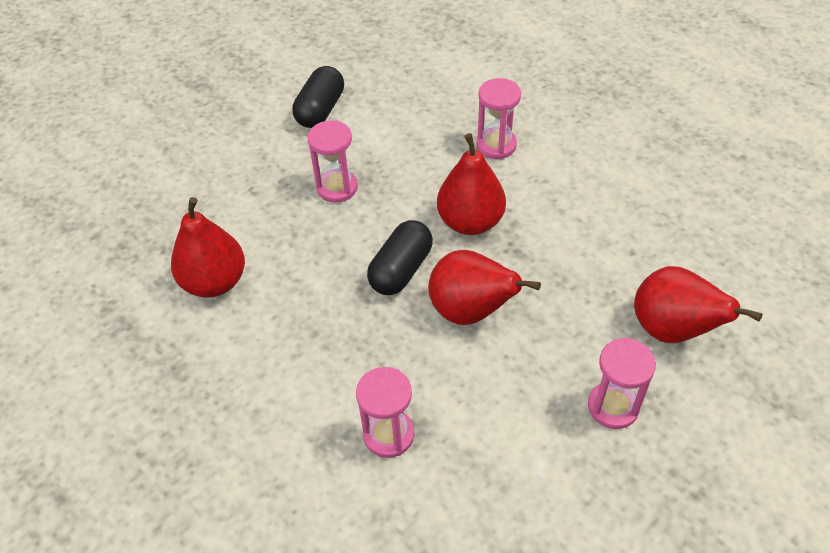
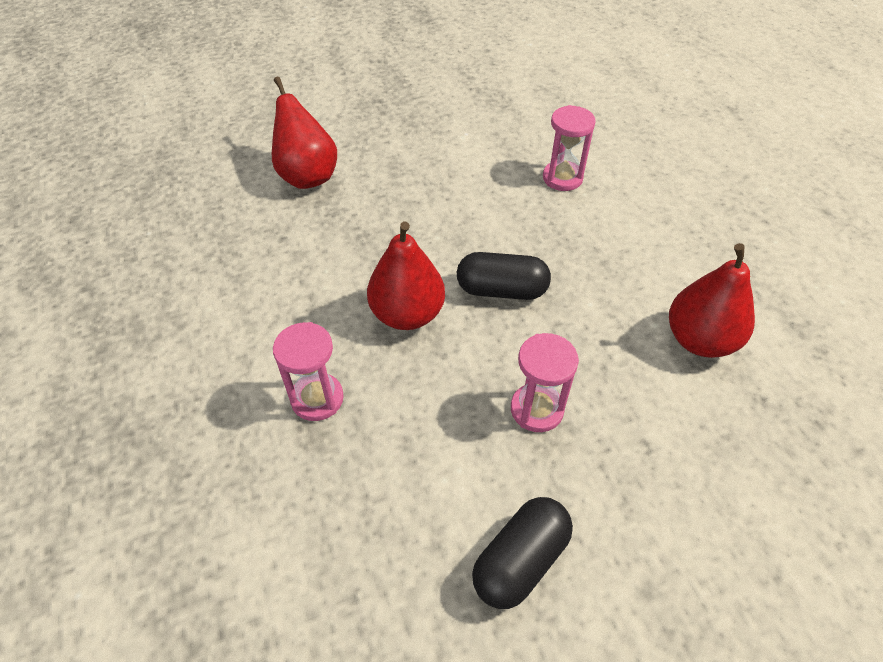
camera: 160 degrees left, 0 degrees up
black capsule [367,220,433,295] -> black capsule turned 45 degrees clockwise [457,252,551,300]
red pear [428,250,541,325] -> none
pink hourglass [588,338,656,429] -> none

